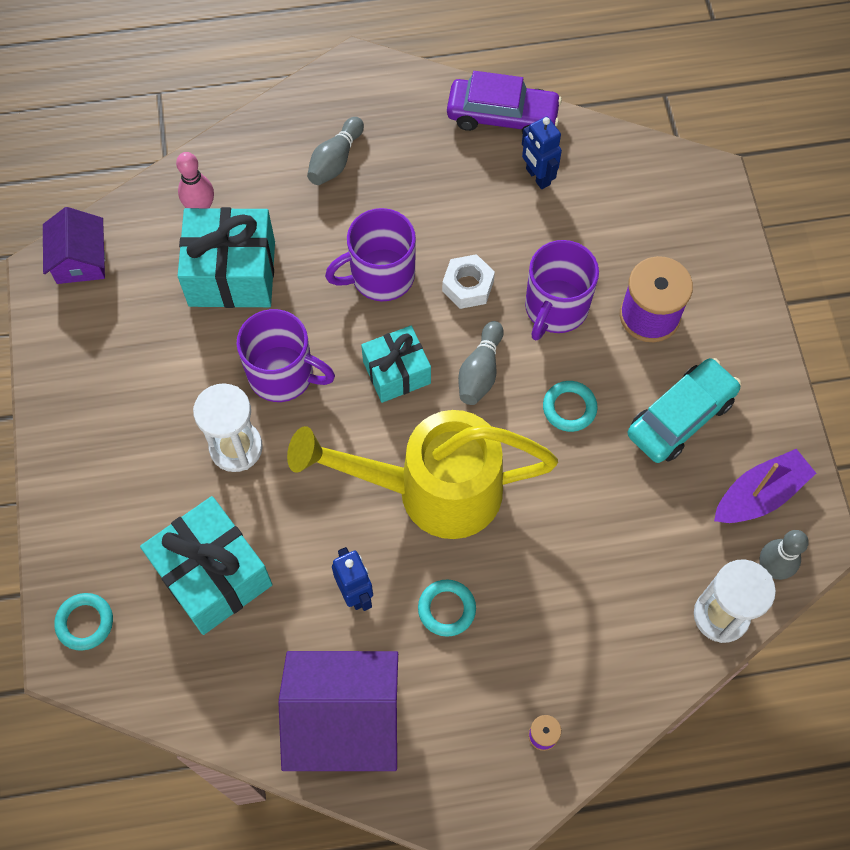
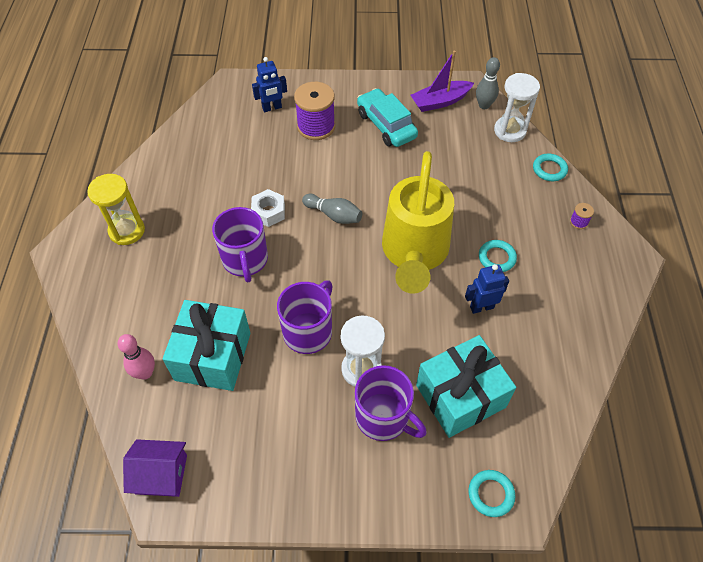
camera: 80 degrees left, 10 degrees down
purple house [278,651,398,771] -> none
grey bowling pin [307,117,364,185] -> none
turquoise gift [361,326,431,403] -> none
purple car [447,71,562,134] -> none
blue robot [522,116,562,189] -> blue robot moved to [252,57,287,112]
purple mug [525,240,599,341] -> purple mug moved to [355,365,427,441]
turquoise ring [543,381,598,432] -> turquoise ring moved to [533,154,568,181]
purple boat [714,449,816,523] -> purple boat turned 90 degrees counterclockwise [411,51,474,112]
none -> yellow hourglass [87,174,145,245]

